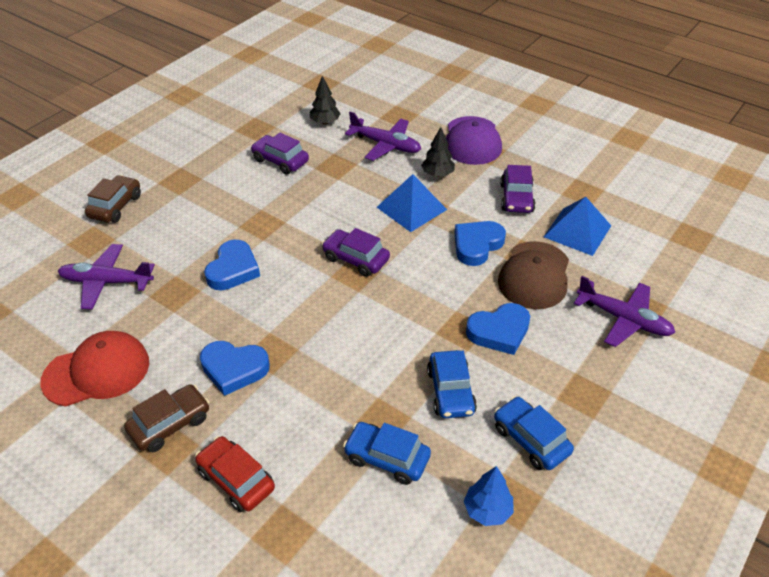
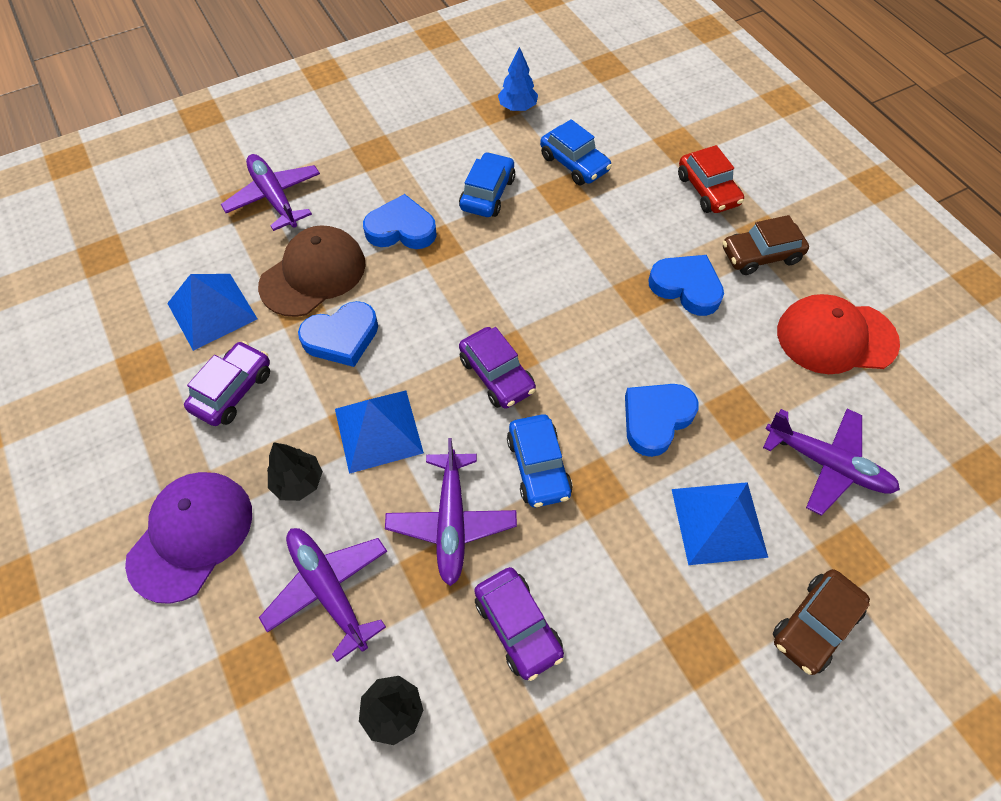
camera: 155 degrees left, 15 degrees up
blue car [494,396,574,470] -> blue car moved to [507,414,573,507]
none -> purple plane [385,438,517,586]
none -> blue pyramid [672,482,768,565]

